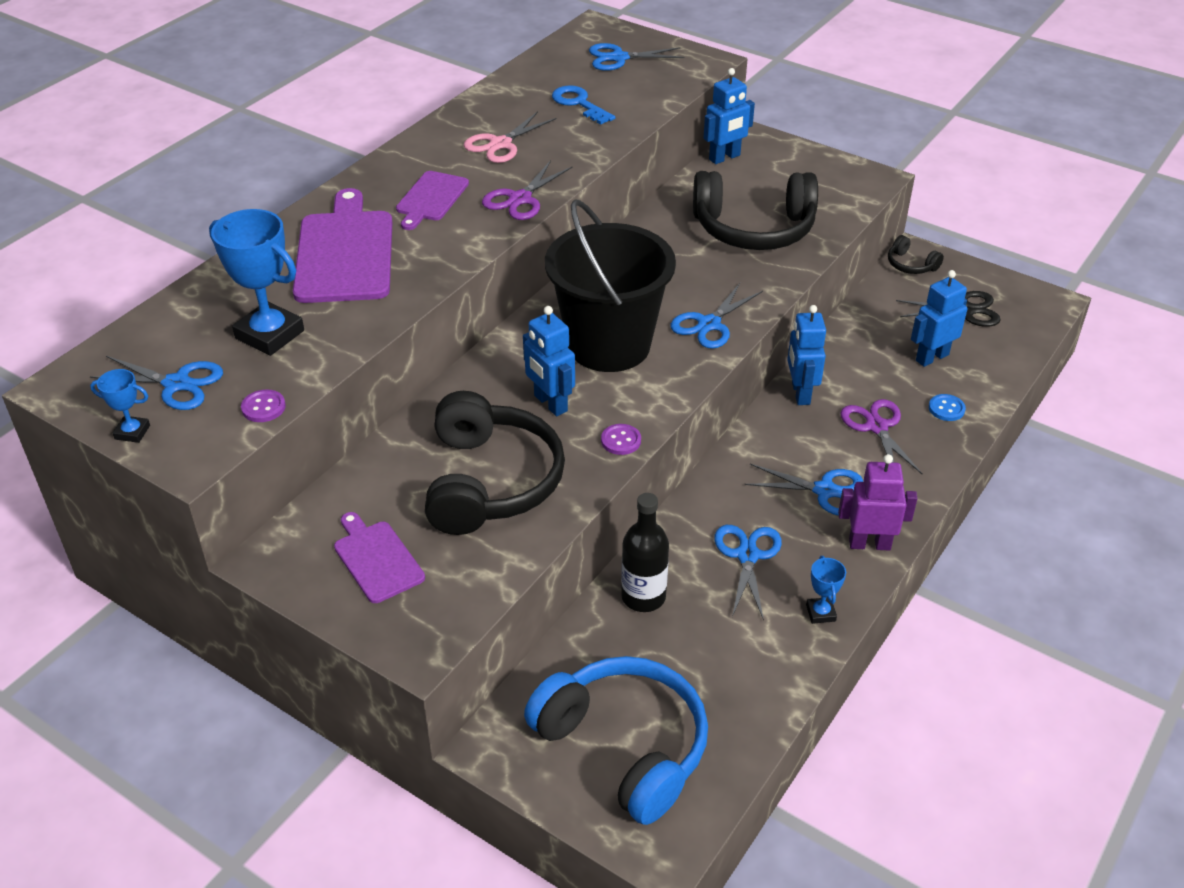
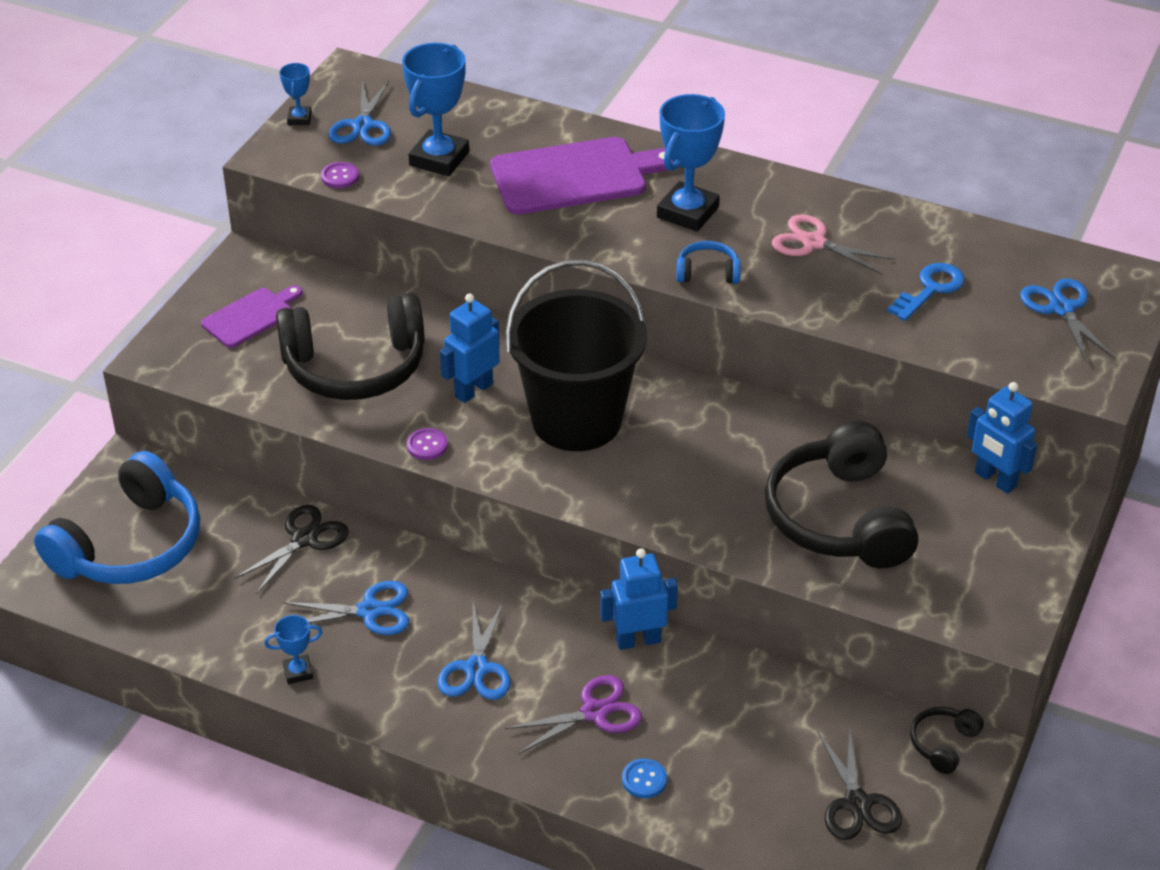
camera: 80 degrees right, 0 degrees up
purple cutting board [396,171,469,230] -> blue trophy [657,94,725,232]
purple scissors [482,160,573,220] -> blue headphones [676,241,741,284]
black bottle [621,493,669,612] -> black scissors [234,505,349,594]
blue scissors [670,283,763,349] -> none
purple robot [838,454,918,551] -> none
blue robot [911,270,967,367] -> none

